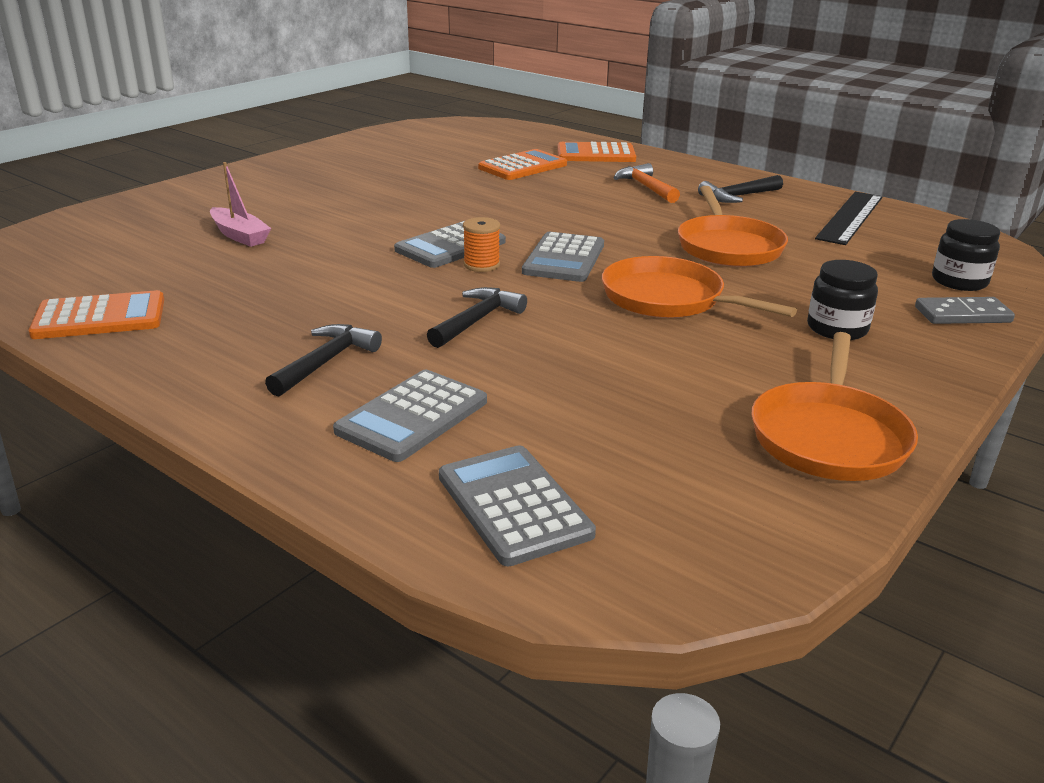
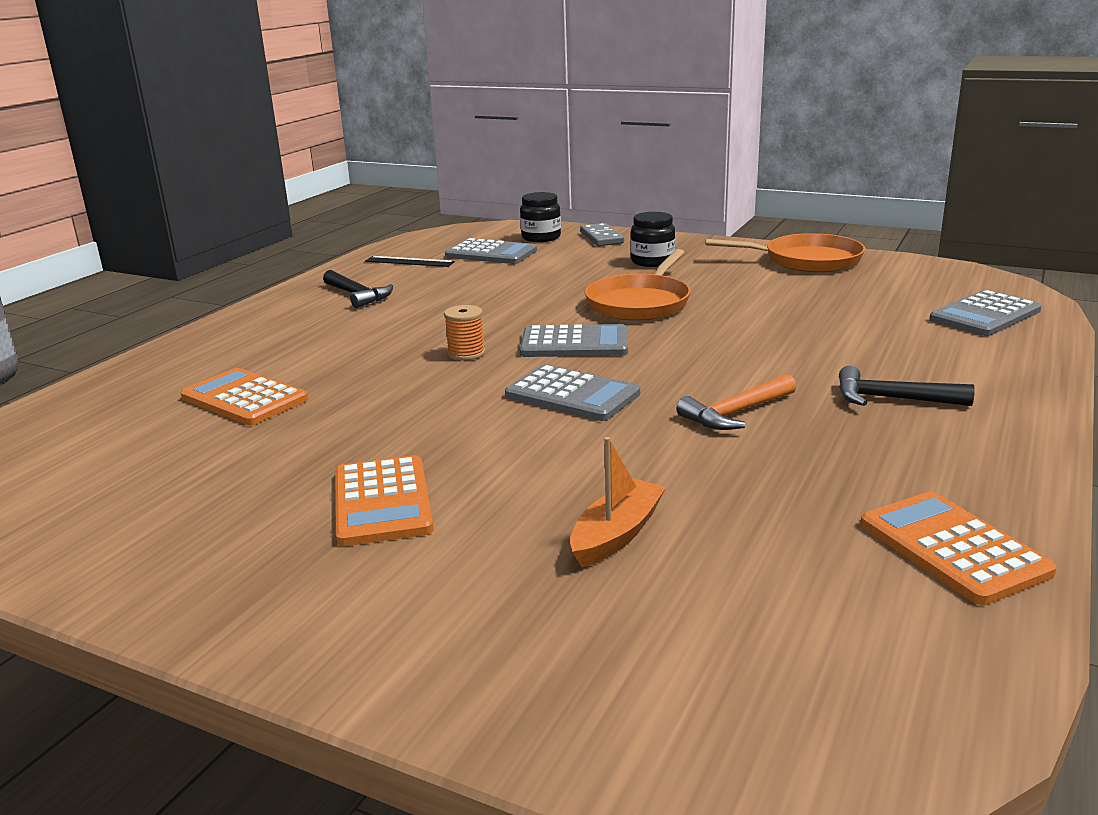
camera: 100 degrees left, 5 degrees down
pink boat [210,162,271,247] -> orange boat [570,437,666,567]
grey calculator [333,370,487,462] -> grey calculator moved to [445,238,537,264]
black hammer [427,287,527,348] -> none
orange spool [463,217,500,272] -> orange spool moved to [444,305,485,361]
orange calculator [558,142,636,162] -> orange calculator moved to [335,455,434,546]
orange hammer [614,163,680,203] -> orange hammer moved to [676,374,796,430]
orange pan [678,186,788,267] -> none
black ruler [815,192,883,245] -> black ruler [365,256,455,267], size x0.63

